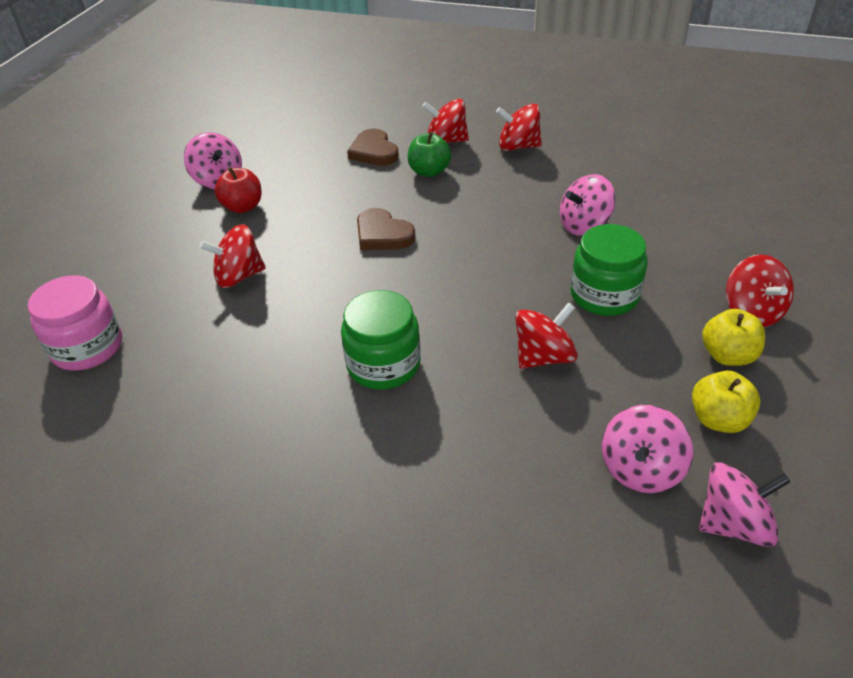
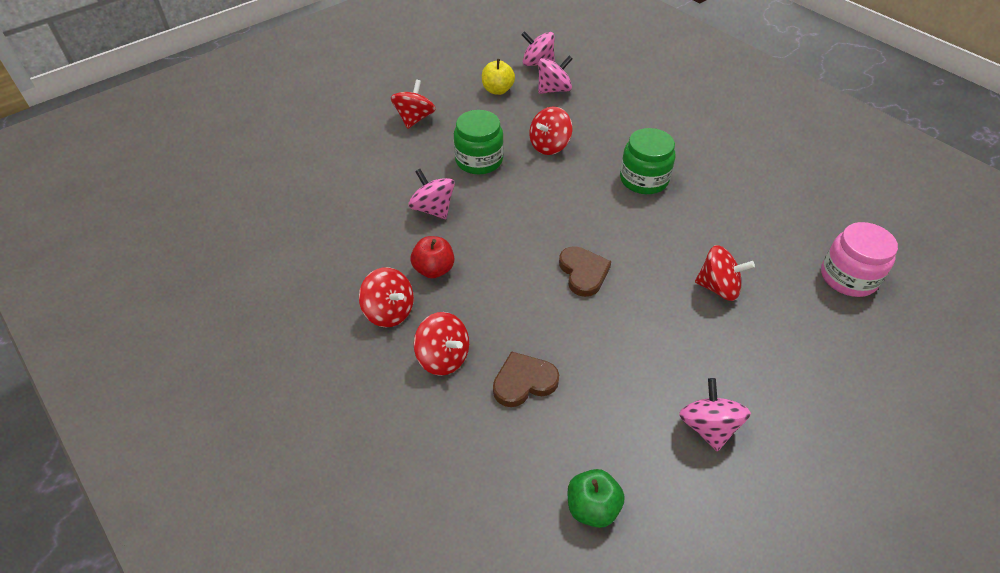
camera: 150 degrees left, 5 degrees up
red apple [215,167,262,213] -> red apple moved to [411,236,454,278]
brown heart [347,129,399,166] -> brown heart turned 120 degrees counterclockwise [493,351,559,407]
green apple [408,131,451,177] -> green apple moved to [567,469,625,528]
red spinning top [515,302,578,369] -> red spinning top turned 45 degrees counterclockwise [530,107,572,155]
pink spinning top [560,174,615,236] -> pink spinning top turned 135 degrees counterclockwise [408,169,455,219]
yellow apple [702,309,765,366] -> none

